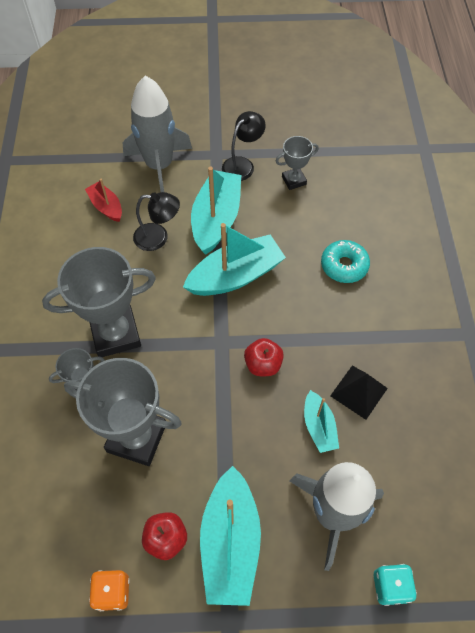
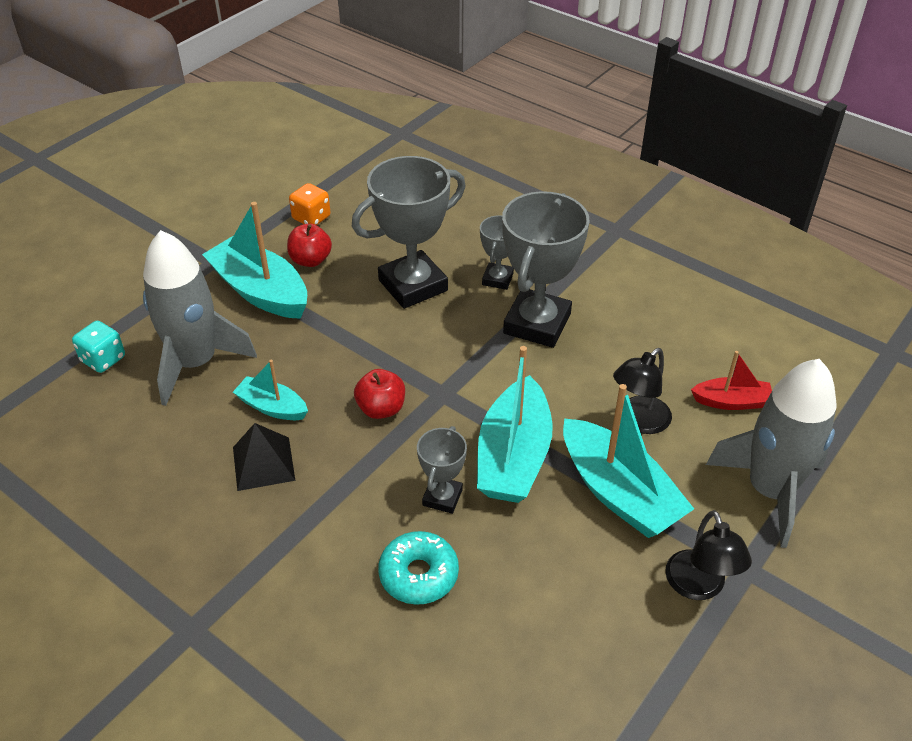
camera: 130 degrees right, 15 degrees down
grey trophy [275,136,319,190] -> grey trophy moved to [417,426,467,514]

